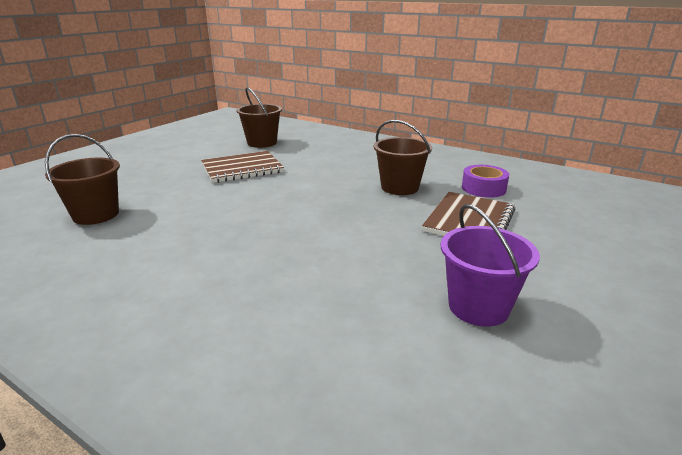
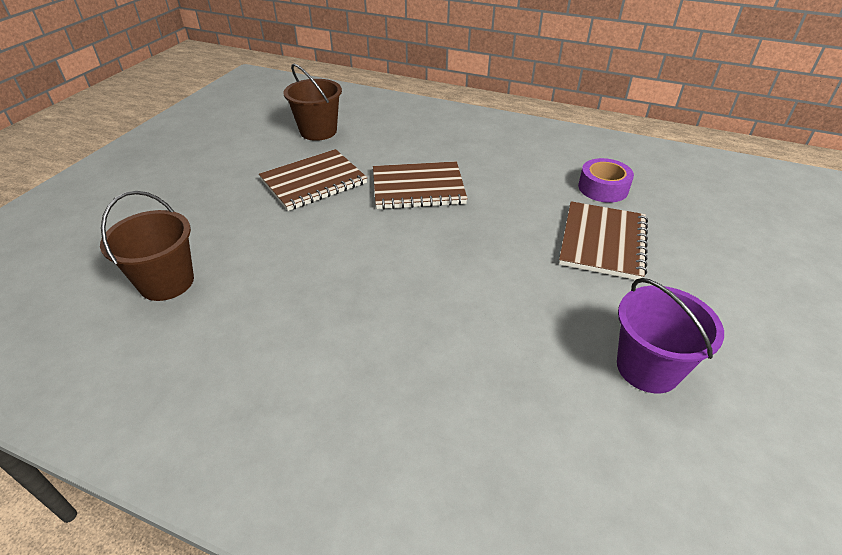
camera: 10 degrees left, 15 degrees up
brown bucket [374,120,432,195] -> none
none -> brown notebook [373,161,468,209]

